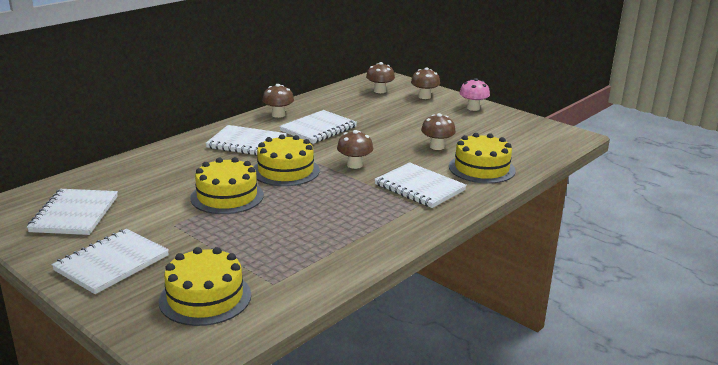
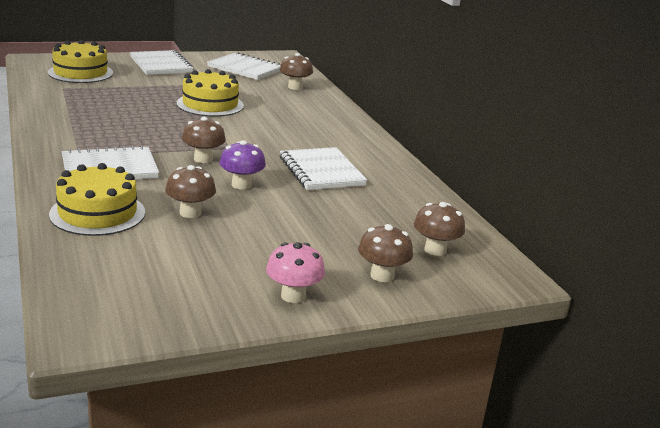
camera: 115 degrees right, 0 degrees up
white notebook [206,125,287,156] -> none
yellow cake [254,134,320,186] -> none
brown mushroom [262,84,294,118] -> brown mushroom moved to [280,53,313,90]
none -> purple mushroom [219,140,266,189]

